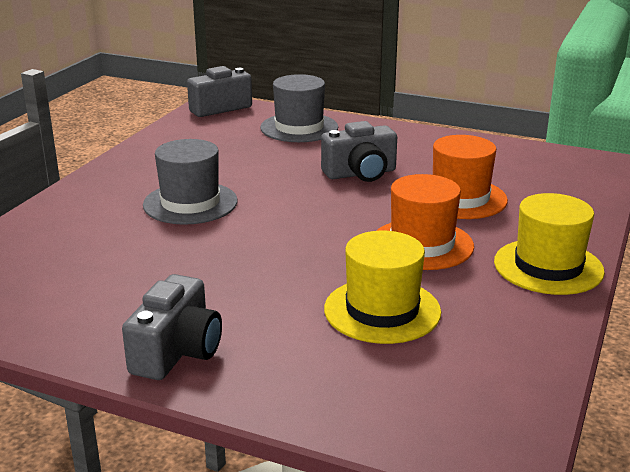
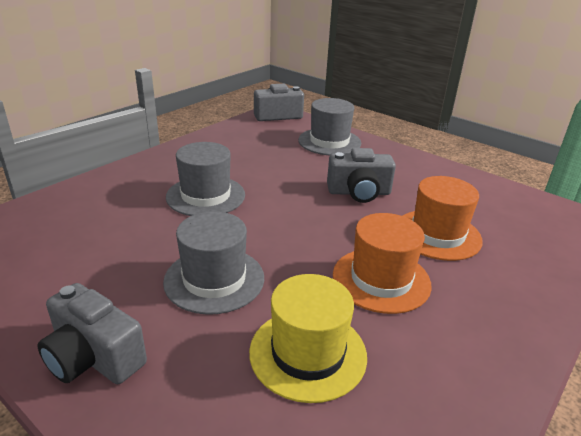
camera: 15 degrees right, 5 degrees up
grey camera [122,274,222,380] -> grey camera turned 90 degrees clockwise [38,283,147,384]
yellow hat [494,193,605,295] -> none
none -> grey hat [163,212,264,315]

